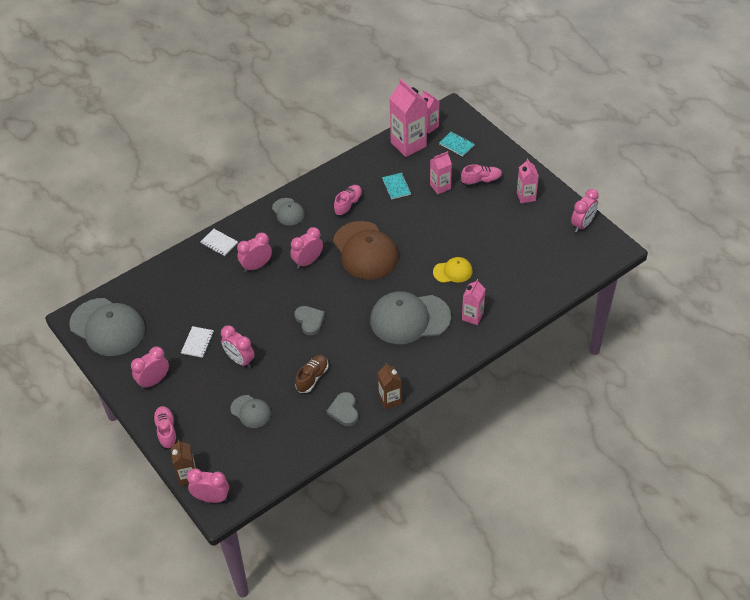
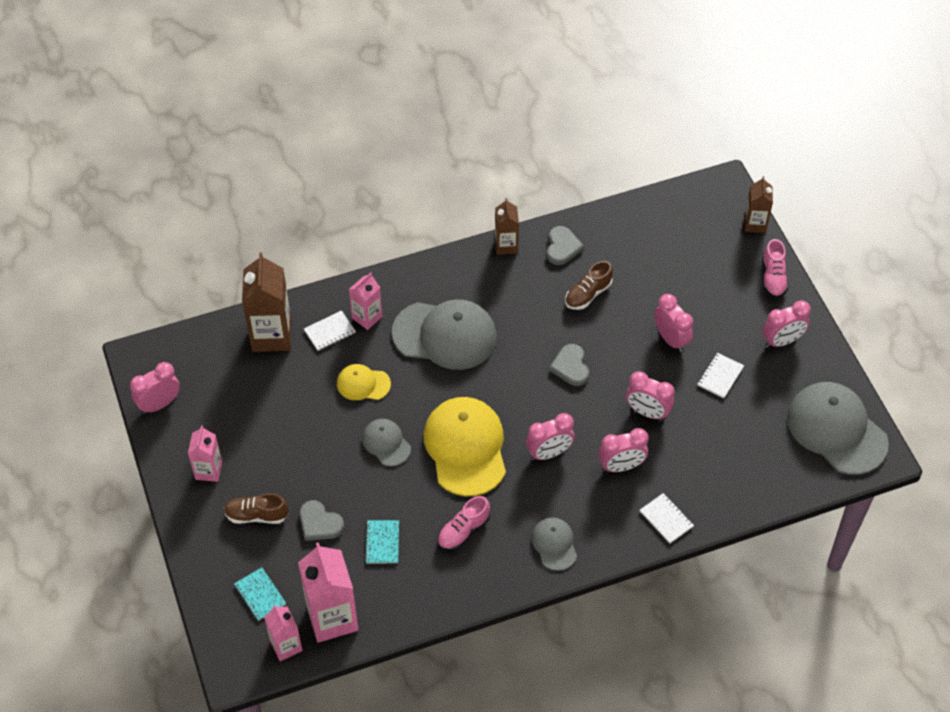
camera: 165 degrees left, 5 degrees up
pink clock [187,468,229,503] -> pink clock moved to [626,371,675,420]
grey cap [231,395,271,428] -> grey cap moved to [362,419,411,466]
brown cap [333,221,398,280] -> yellow cap [424,397,506,496]
pink carton [430,151,452,194] -> grey heart [300,500,344,541]
pink shoe [461,164,502,187] -> brown shoe [224,493,288,524]
none -> brown carton [242,253,291,352]
none -> white notebook [304,310,356,351]

